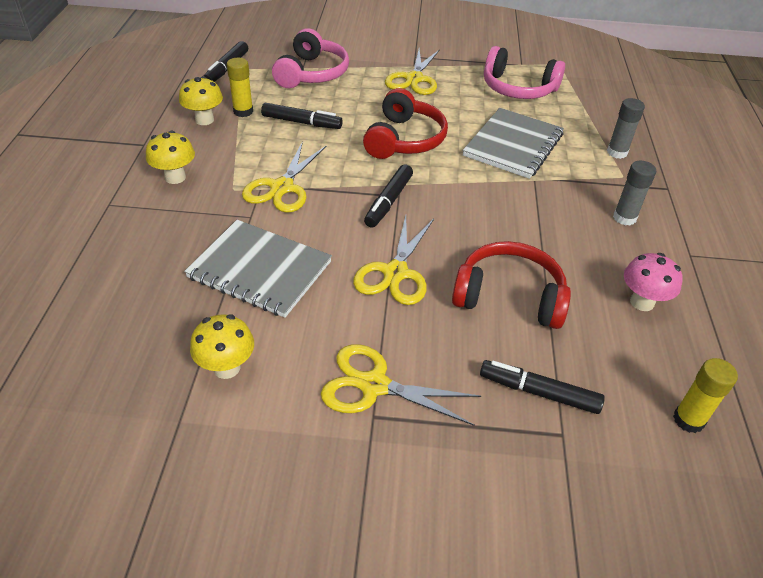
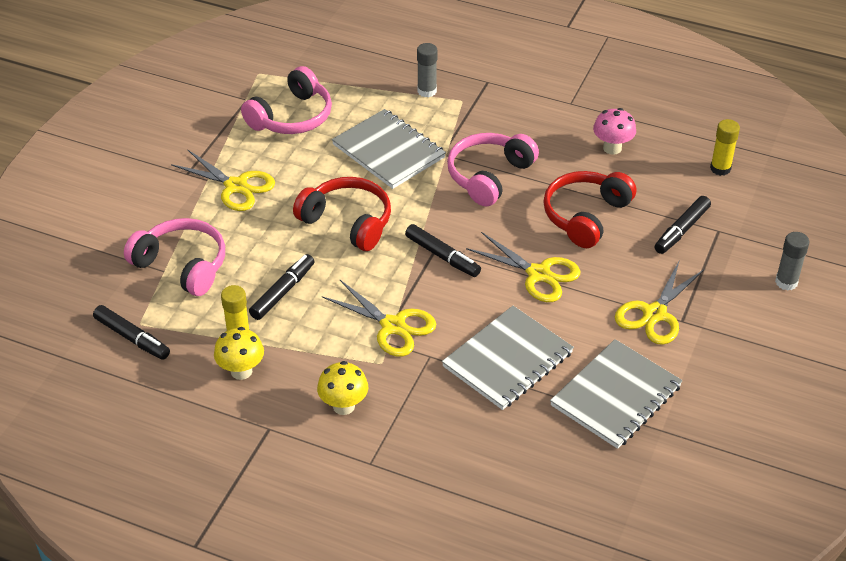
camera: 70 degrees left, 0 degrees up
yellow mushroom [190,314,254,379] -> grey notebook [550,339,683,449]
grey glue stick [613,161,656,225] -> grey glue stick moved to [775,232,809,291]
none -> pink headphones [447,133,539,207]

